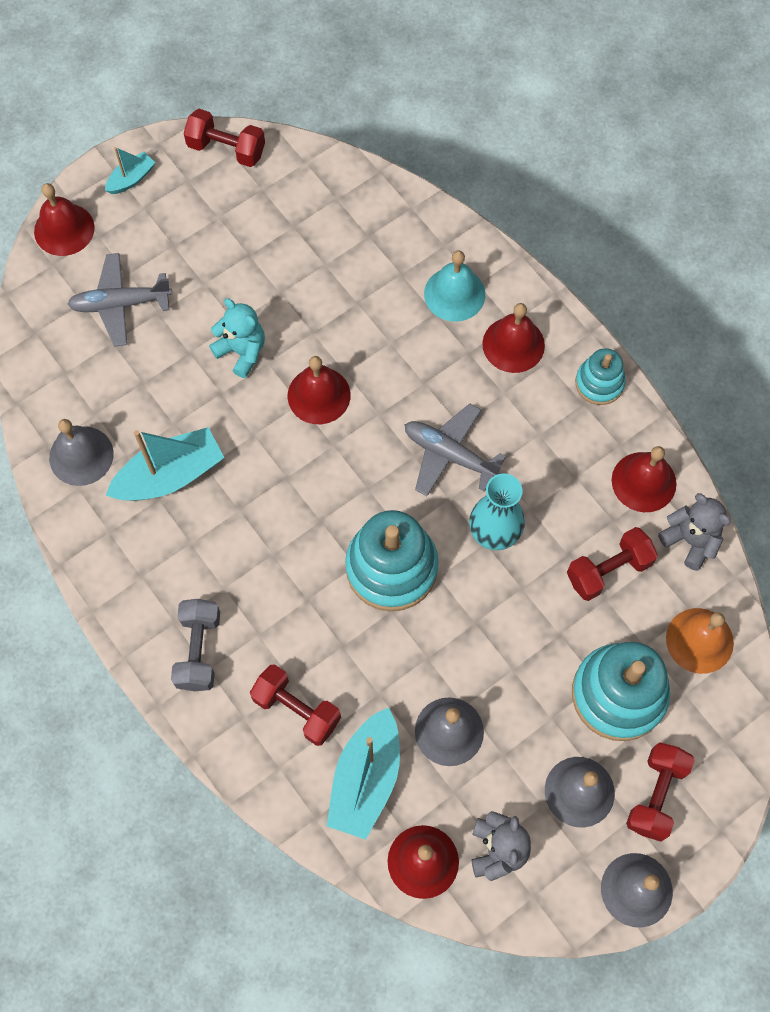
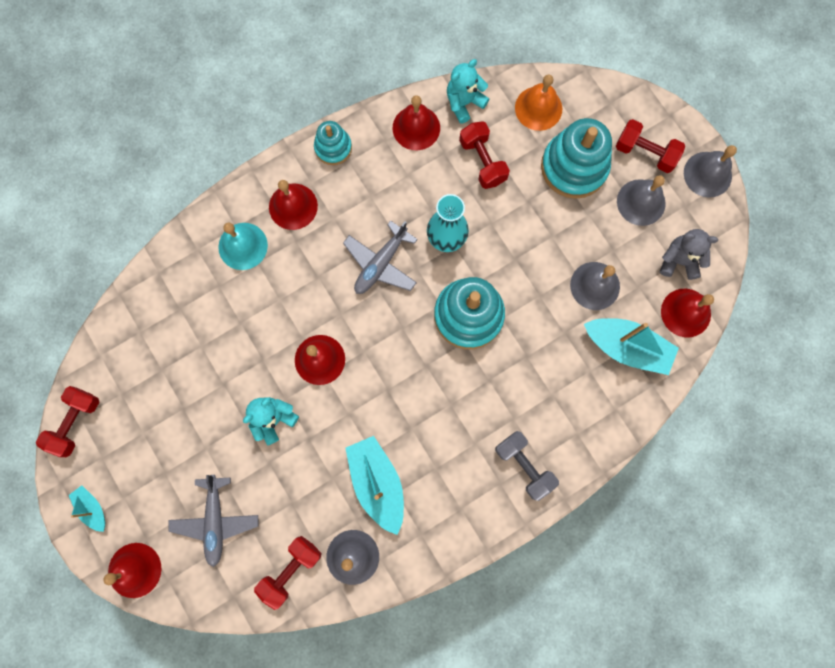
camera: 85 degrees left, 10 degrees up
grey dumbbell [171,599,220,691] -> grey dumbbell turned 45 degrees clockwise [495,431,559,501]
red dumbbell [250,664,341,746] -> red dumbbell moved to [254,536,321,610]
grey teddy bear [658,493,731,571] -> turquoise teddy bear [447,59,489,124]

